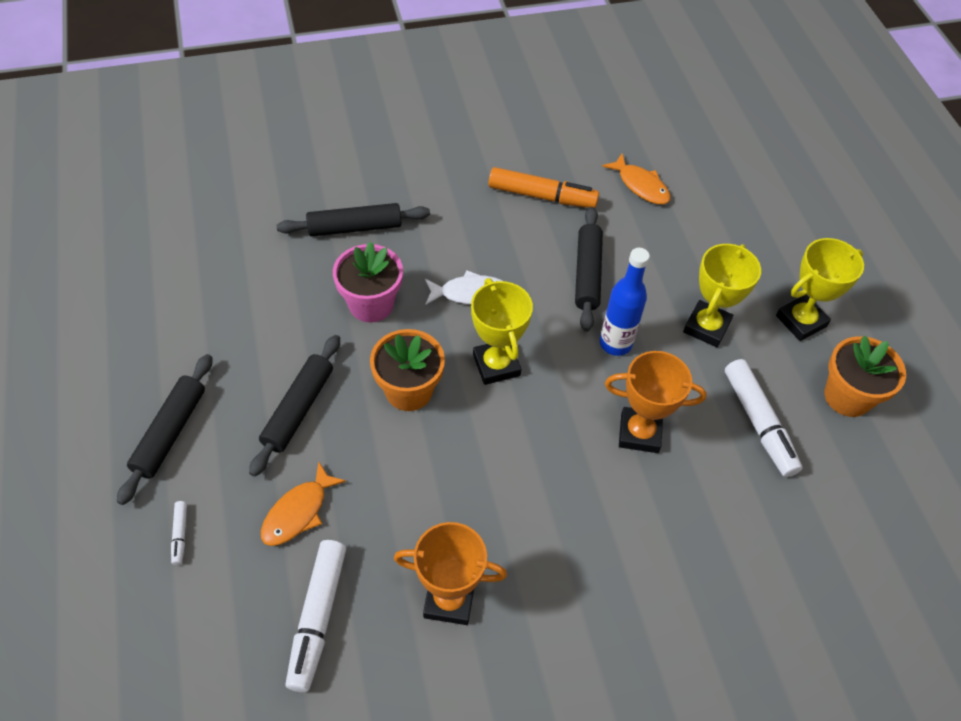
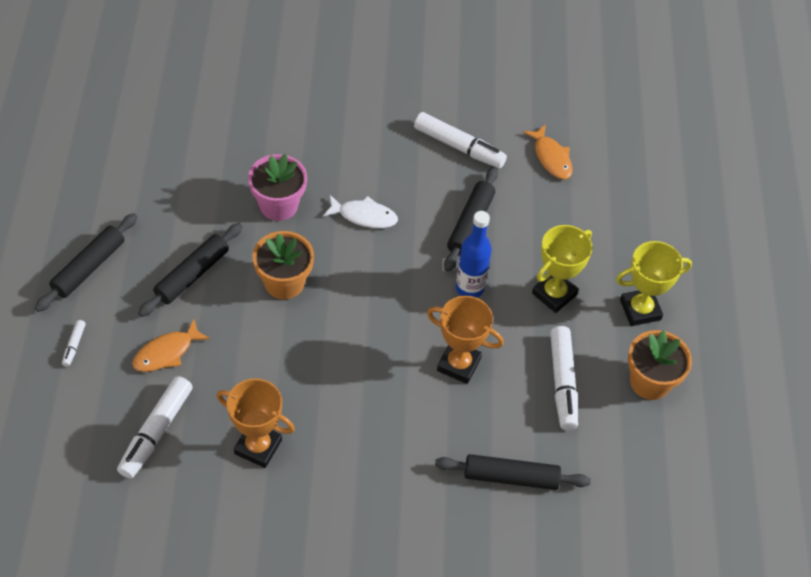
camera: 15 degrees right, 0 degrees up
black rolling pin [276,203,430,237] -> black rolling pin moved to [435,454,591,490]
yellow trophy [471,278,533,385] -> none
orange marker [489,167,599,208] -> white marker [414,112,507,169]

